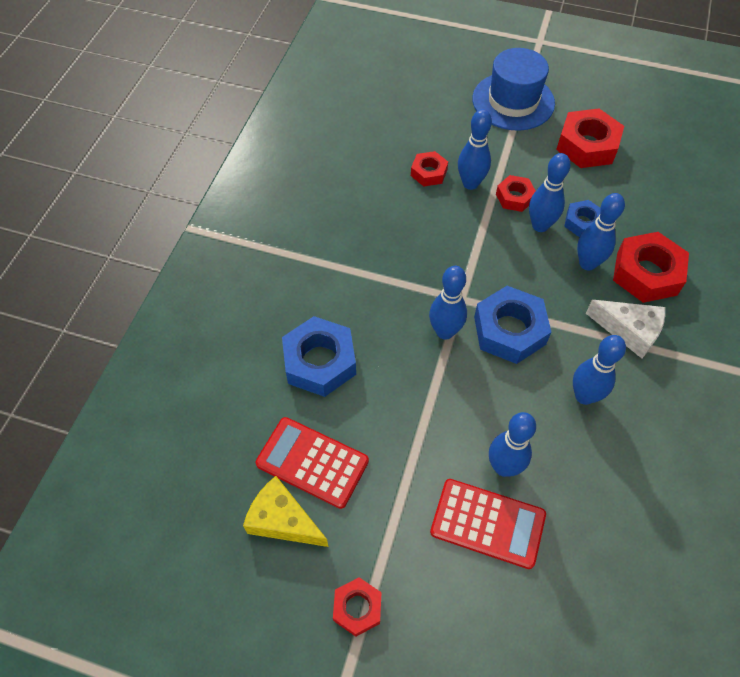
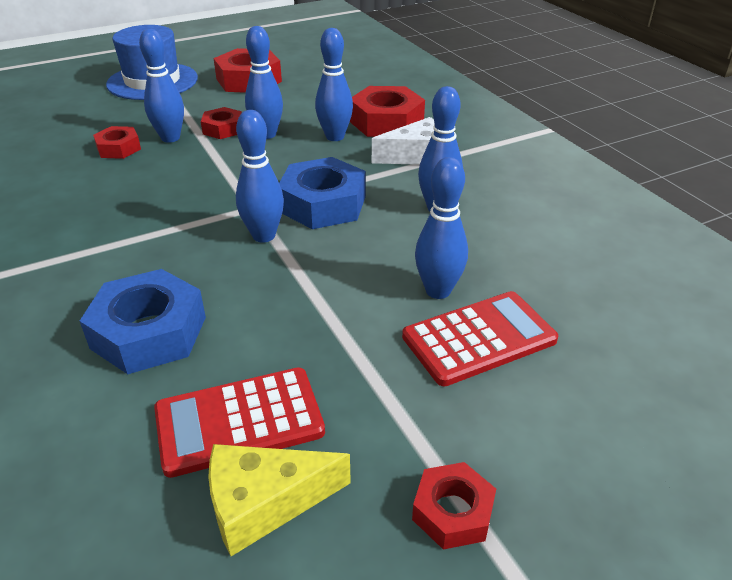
camera: 45 degrees left, 20 degrees down
blue nut [564,200,601,237] -> none

